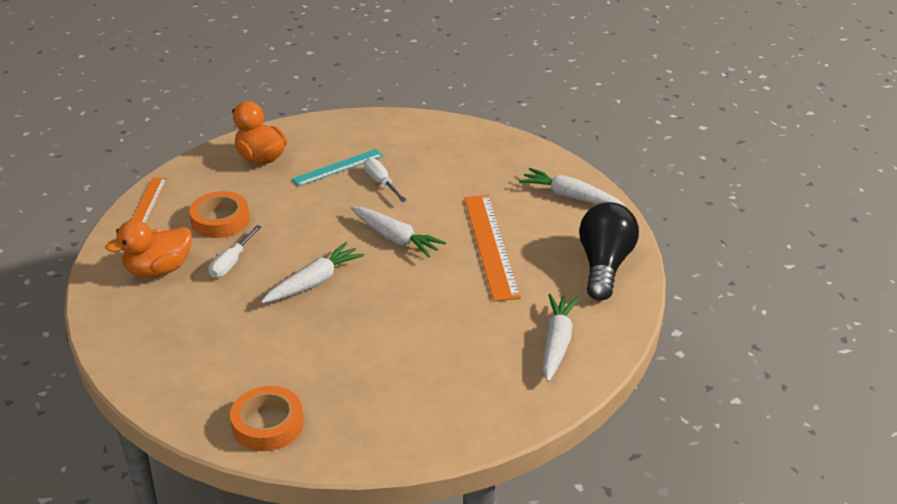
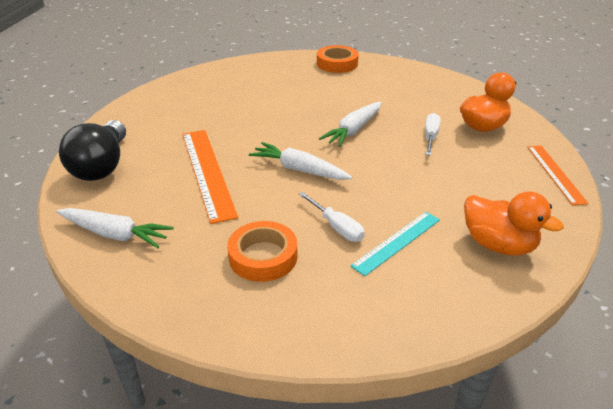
camera: 170 degrees right, 0 degrees up
orange tape [189,191,250,238] -> orange tape moved to [227,221,297,282]
white carrot [543,294,579,382] -> none

